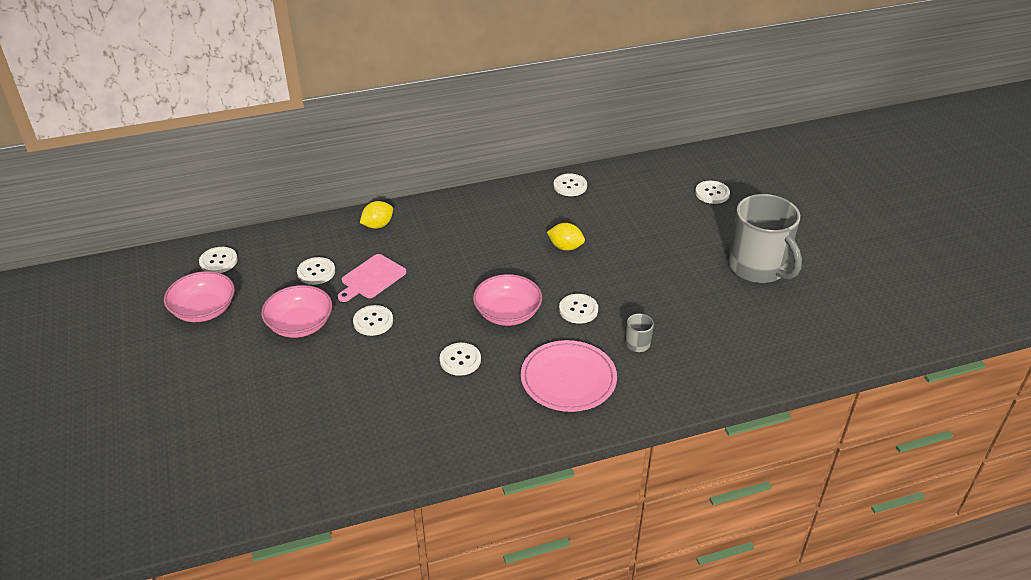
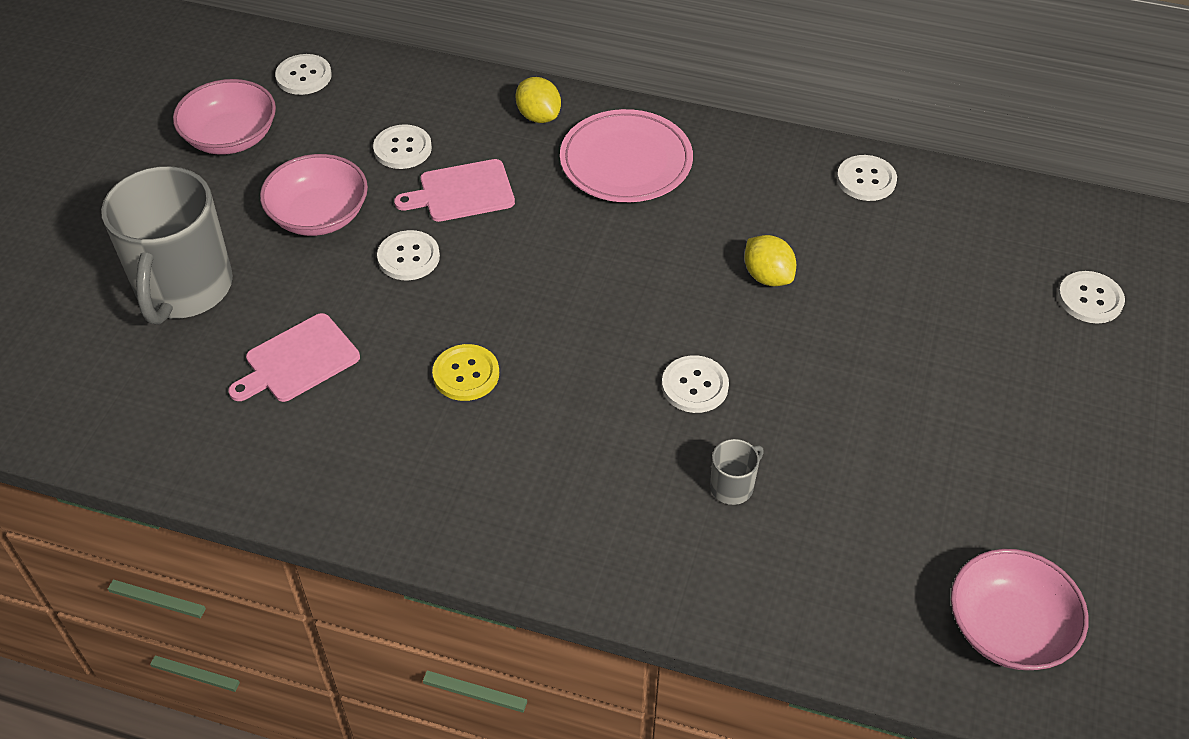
camera: 35 degrees right, 10 degrees up
yellow lemon [360,201,393,229] -> yellow lemon turned 60 degrees clockwise [515,77,561,123]
white button [440,343,481,376] -> yellow button [432,344,499,401]
pink bowl [473,274,542,326] -> pink bowl moved to [951,549,1089,670]
pink plate [521,340,617,412] -> pink plate moved to [560,109,693,202]
grey mug [728,194,802,283] -> grey mug moved to [101,166,233,325]
none -> pink cutting board [228,313,360,402]

